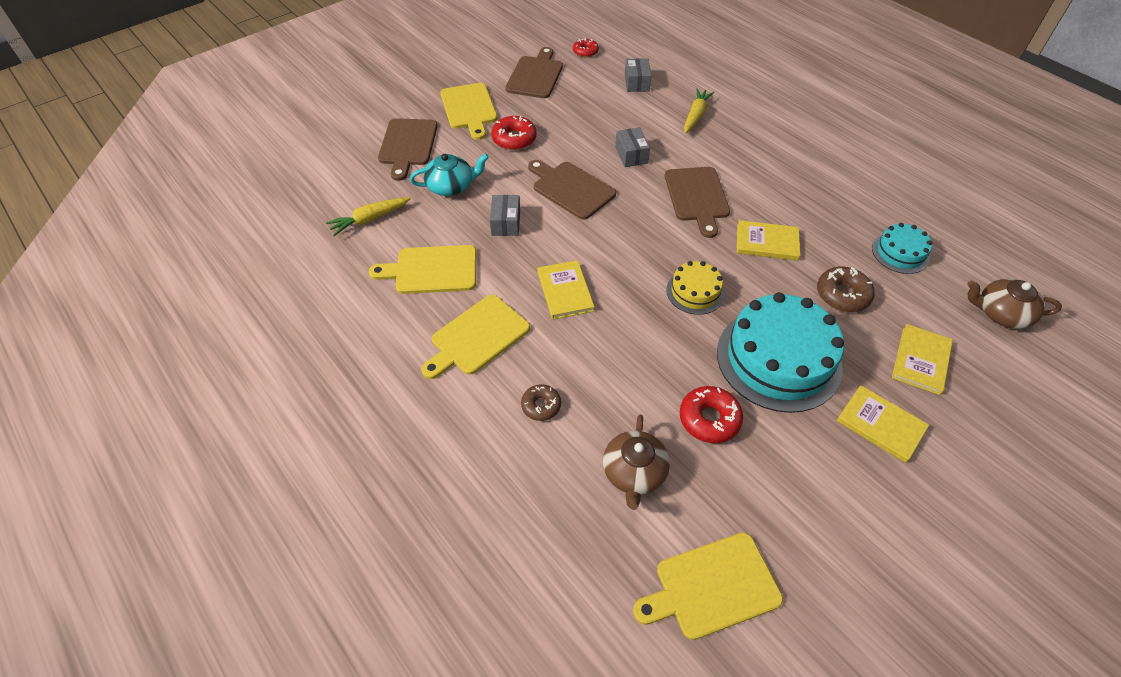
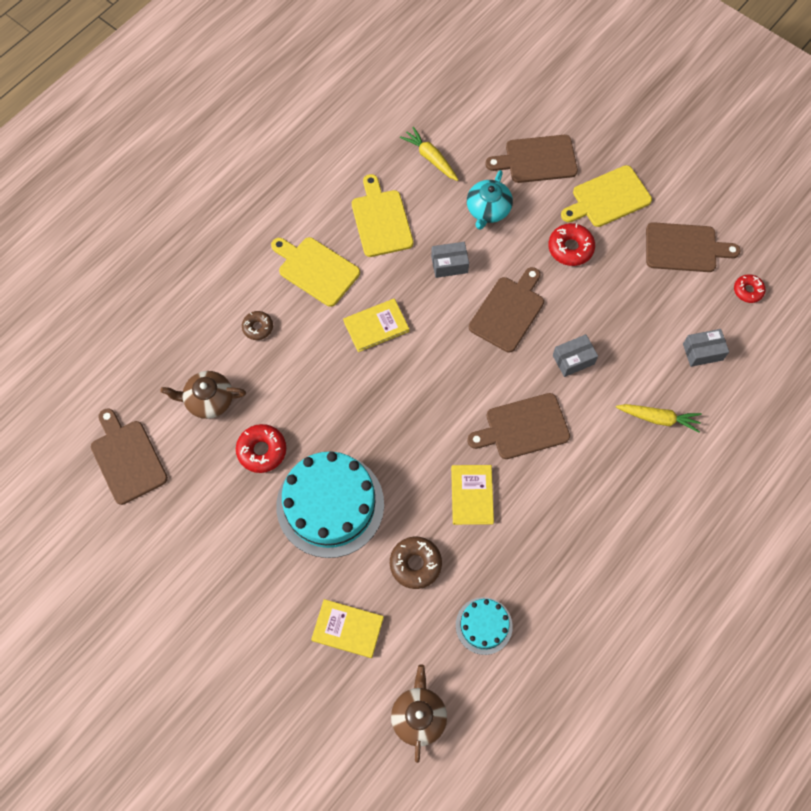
camera: 80 degrees right, 15 degrees up
turquoise teapot [410,154,489,196] -> turquoise teapot turned 45 degrees clockwise [467,170,513,230]
yellow cutting board [633,532,783,640] -> brown cutting board [91,408,168,505]
yellow cake [666,261,725,315] -> none
yellow book [837,385,929,463] -> none

